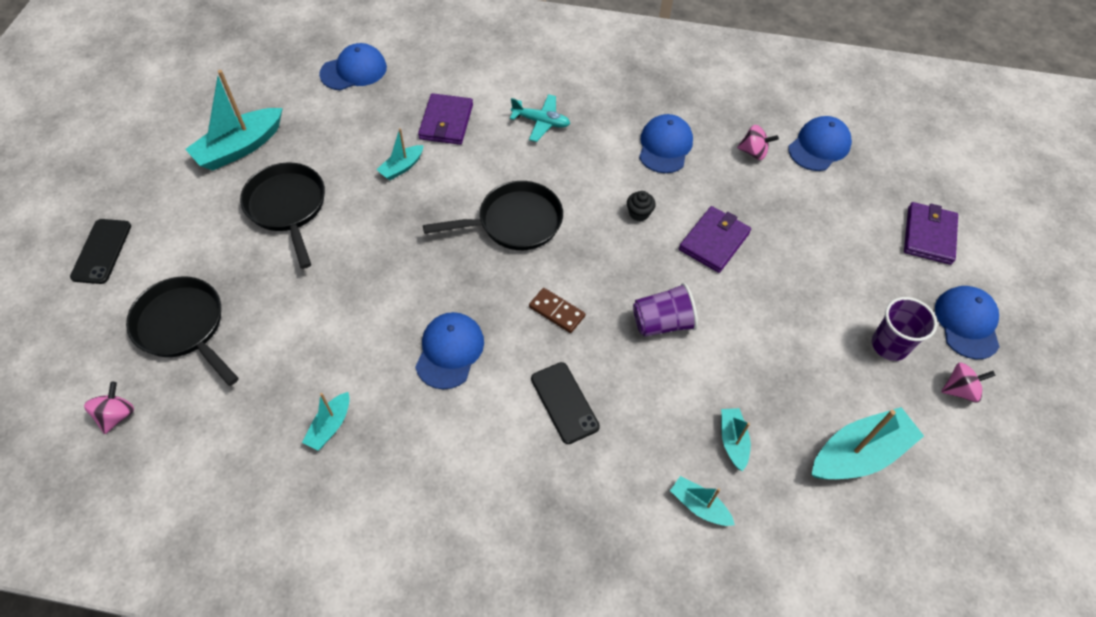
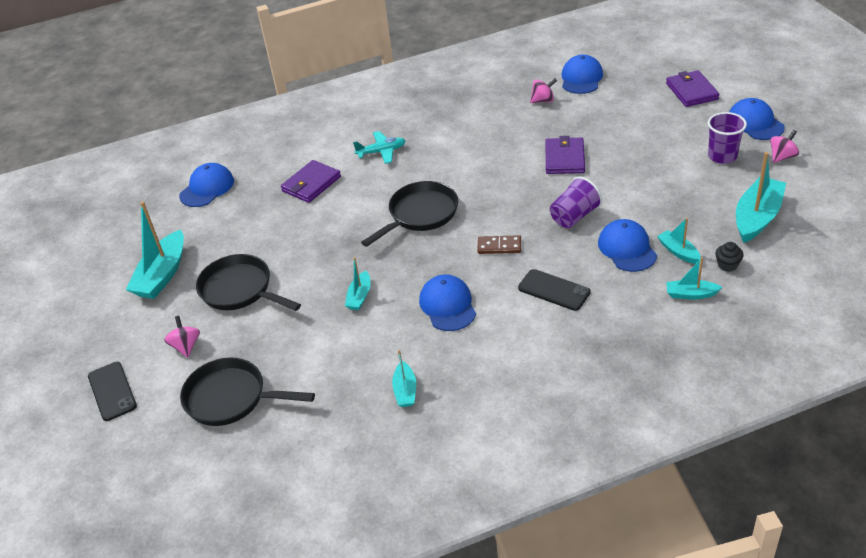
camera: 25 degrees left, 15 degrees down
pink spinning top [84,382,134,434] -> pink spinning top moved to [164,316,200,358]
turquoise boat [376,128,424,180] -> turquoise boat moved to [345,257,371,310]
purple wallet [418,93,473,145] -> purple wallet turned 60 degrees clockwise [281,160,341,203]
black cupcake [627,191,656,221] -> black cupcake moved to [715,242,743,272]
blue cap [639,114,693,173] -> blue cap moved to [598,219,657,272]

